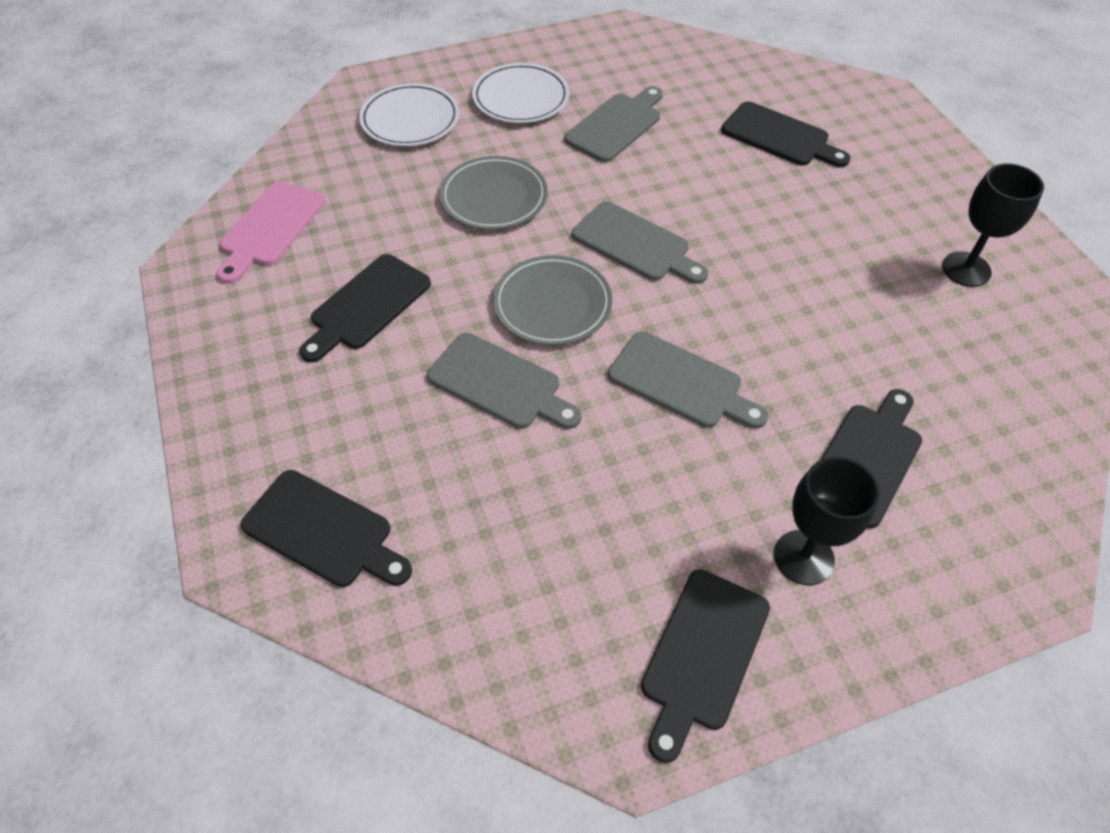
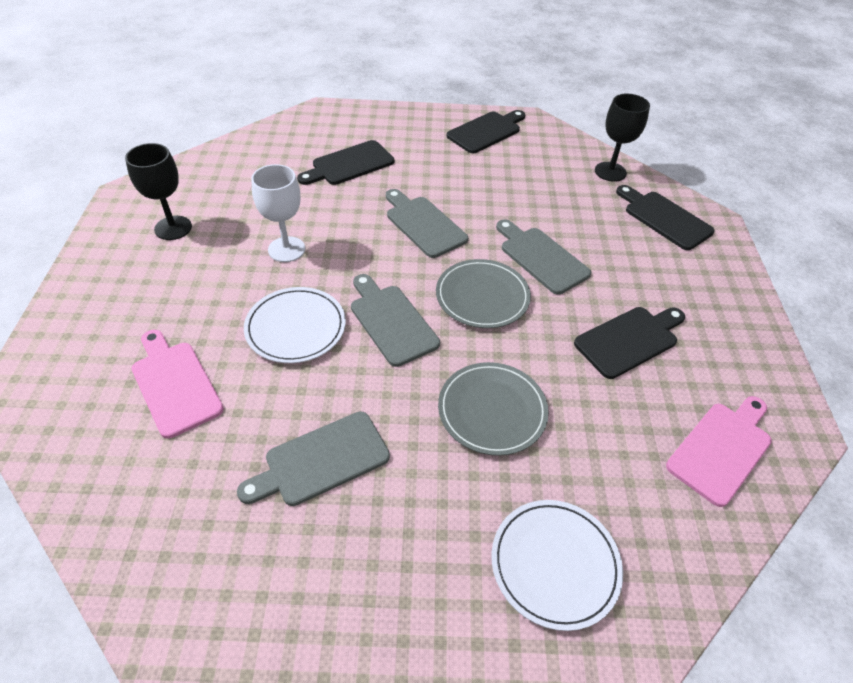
camera: 160 degrees left, 5 degrees down
white plate [472,63,570,123] -> white plate moved to [244,287,346,363]
black cutting board [721,101,851,167] -> pink cutting board [132,330,224,439]
black goblet [774,456,880,585] -> black goblet moved to [595,94,650,182]
none -> white goblet [251,164,305,262]

